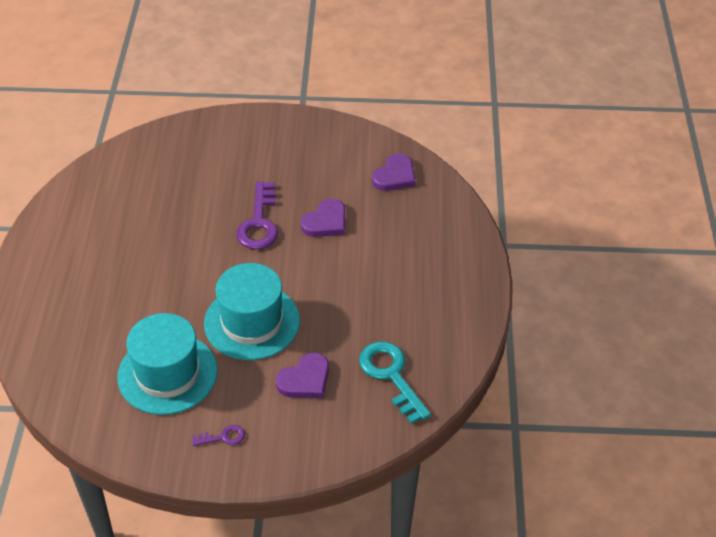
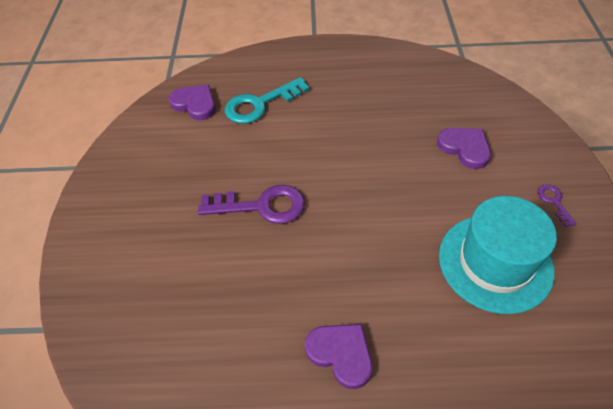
camera: 90 degrees left, 5 degrees up
turquoise hat [204,263,300,360] -> none
purple heart [301,198,345,237] -> purple heart moved to [305,324,372,389]
turquoise key [359,342,431,424] -> turquoise key moved to [225,77,309,124]

